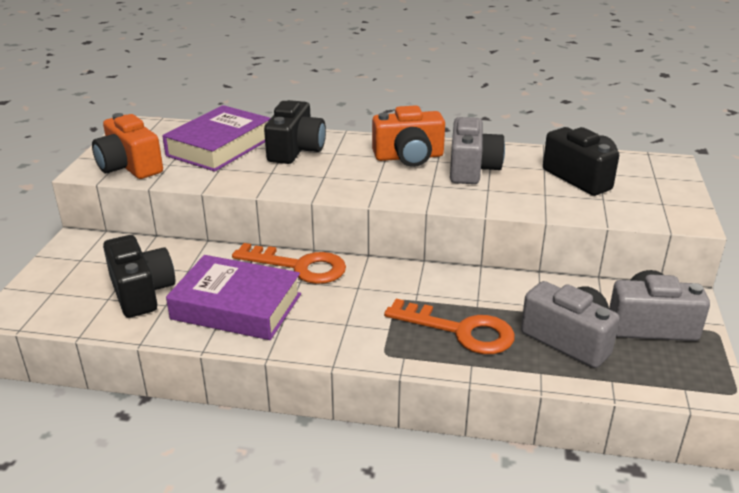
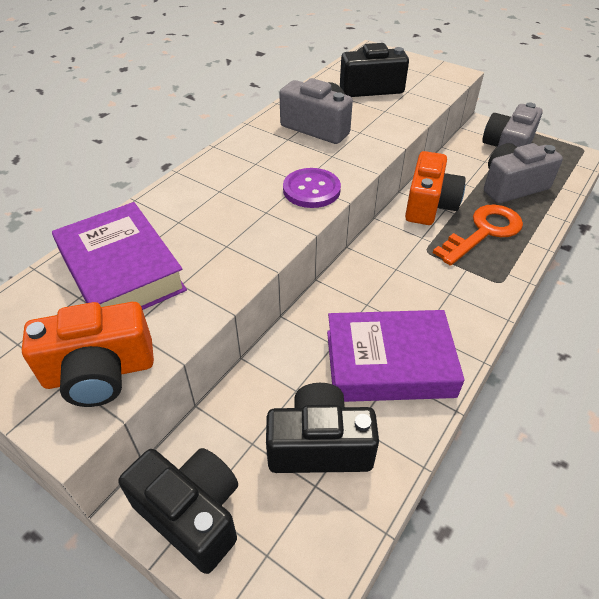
camera: 65 degrees left, 15 degrees up
purple book [166,255,301,340] -> purple book turned 45 degrees clockwise [327,310,465,402]
orange key [232,243,346,284] -> none
black camera [264,100,326,164] -> black camera moved to [118,448,238,574]
orange camera [372,105,445,167] -> orange camera moved to [405,151,466,225]
none -> purple button [283,168,341,208]

